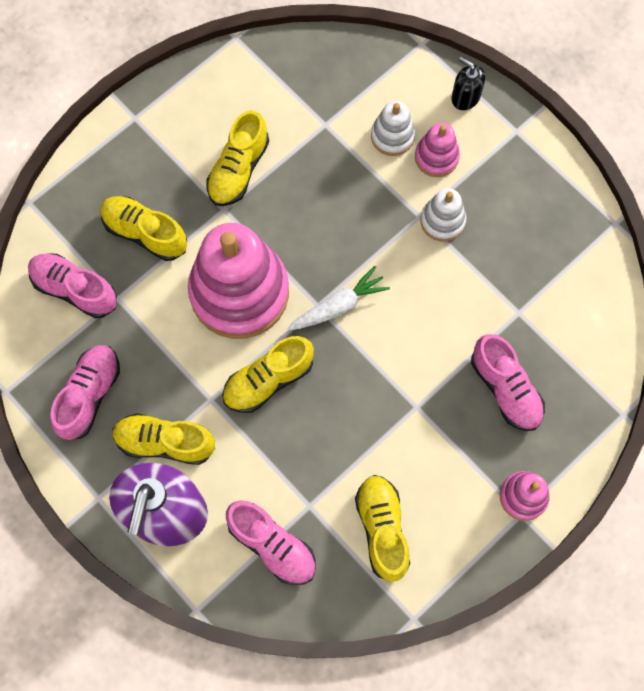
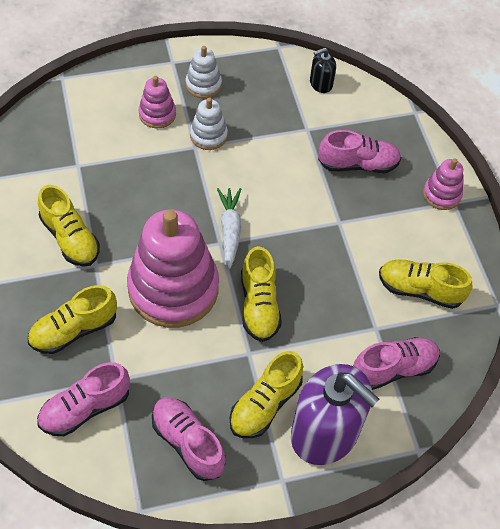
camera: 65 degrees left, 15 degrees down
white stacking toy [371,101,415,156] -> white stacking toy moved to [186,46,222,98]
black soap dispenser [451,57,485,110] -> black soap dispenser moved to [310,48,336,93]

